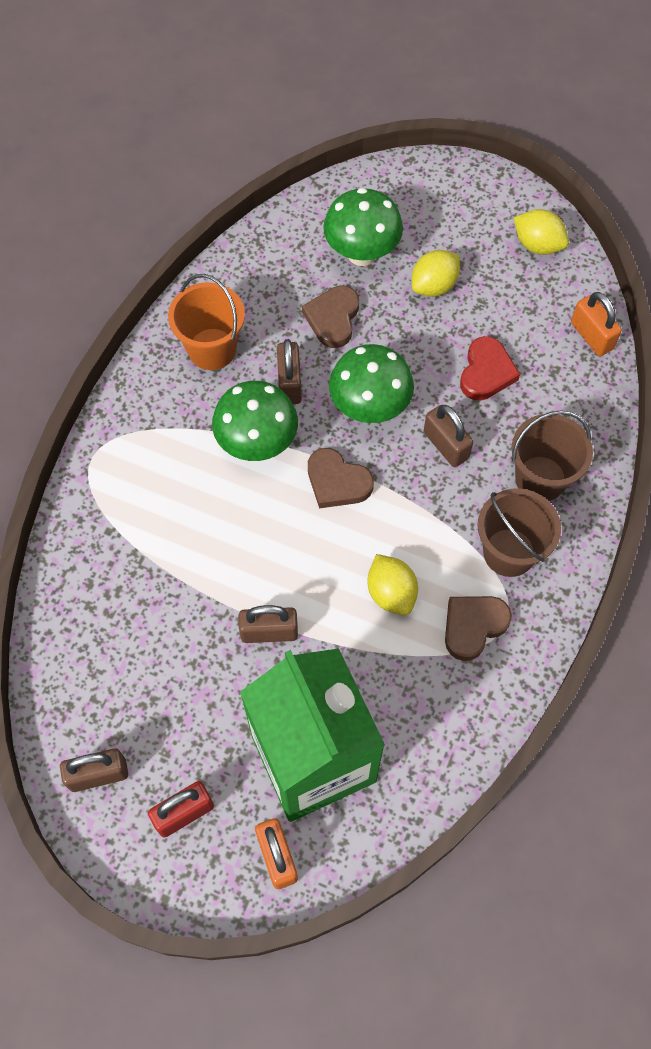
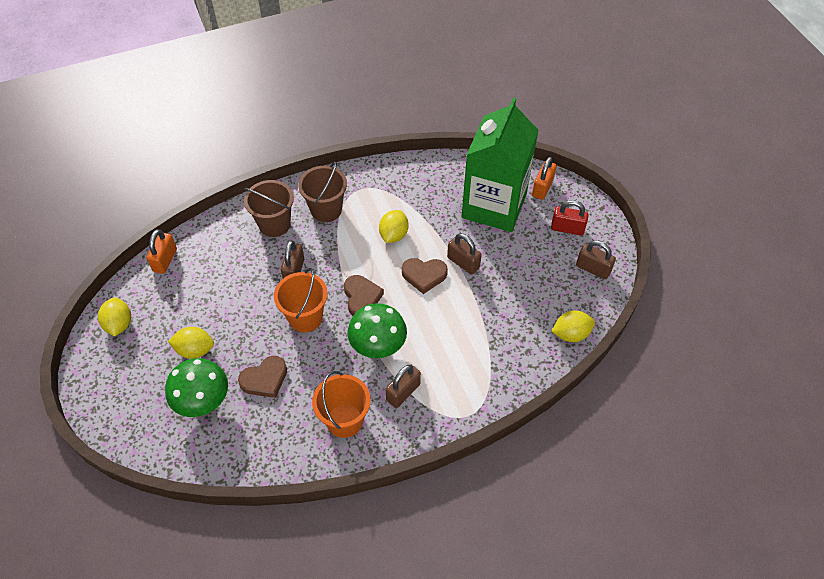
camera: 135 degrees left, 10 degrees down
brown padlock [277,339,302,404] -> brown padlock moved to [386,364,421,408]
green mushroom [329,344,414,423] -> orange bucket [274,268,328,332]
brown heart [445,596,512,661] -> brown heart moved to [402,258,448,294]
red heart [460,336,520,401] -> none
none -> yellow lemon [551,311,595,342]

